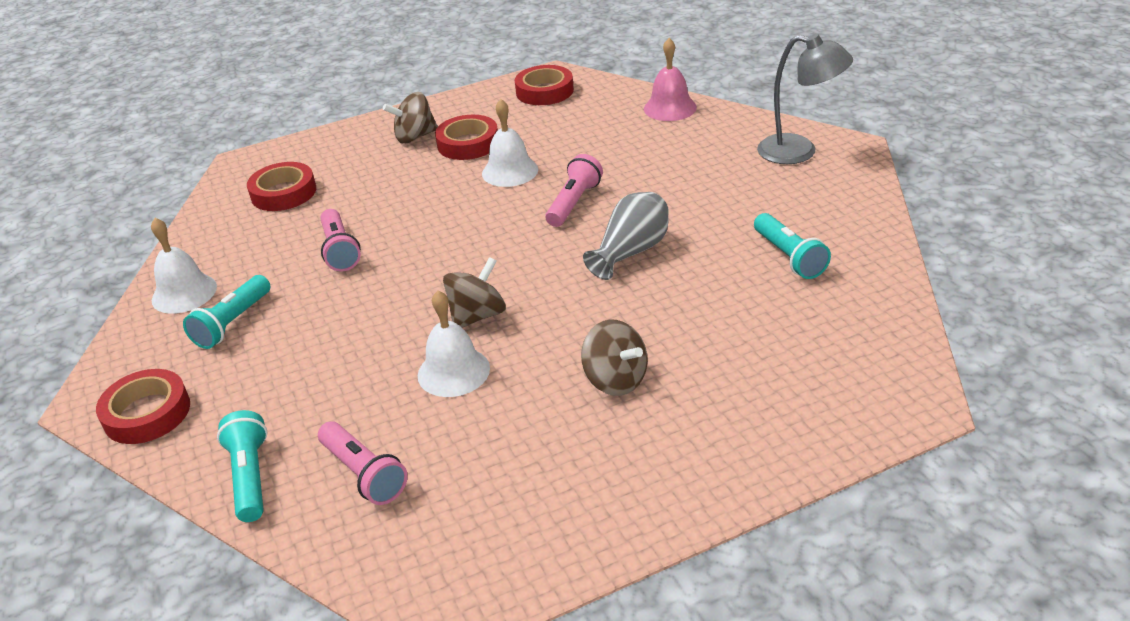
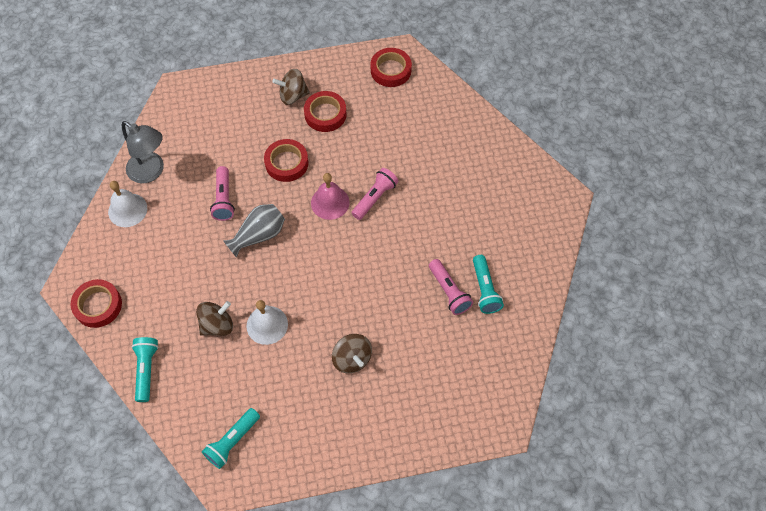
camera: 10 degrees right, 25 degrees up
turquoise flashlight [183,275,271,349] -> turquoise flashlight moved to [202,408,260,469]
red tape [247,162,316,211] -> red tape moved to [264,139,309,182]
pink flashlight [318,421,408,505] -> pink flashlight moved to [429,259,473,315]
brown spinning top [443,257,506,328] -> brown spinning top moved to [196,301,233,336]
white bell [482,99,538,187] -> none
grey vase [583,192,669,280] -> grey vase moved to [223,204,285,258]
pink bell [644,38,697,121] -> pink bell moved to [311,173,350,220]
grey lamp [757,34,853,164] -> grey lamp moved to [122,121,164,183]

